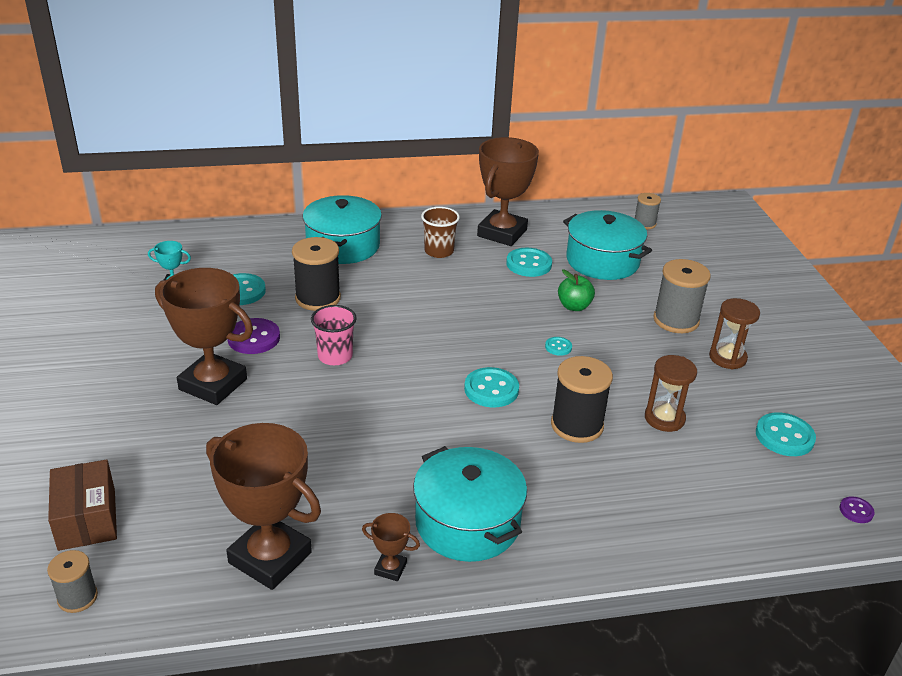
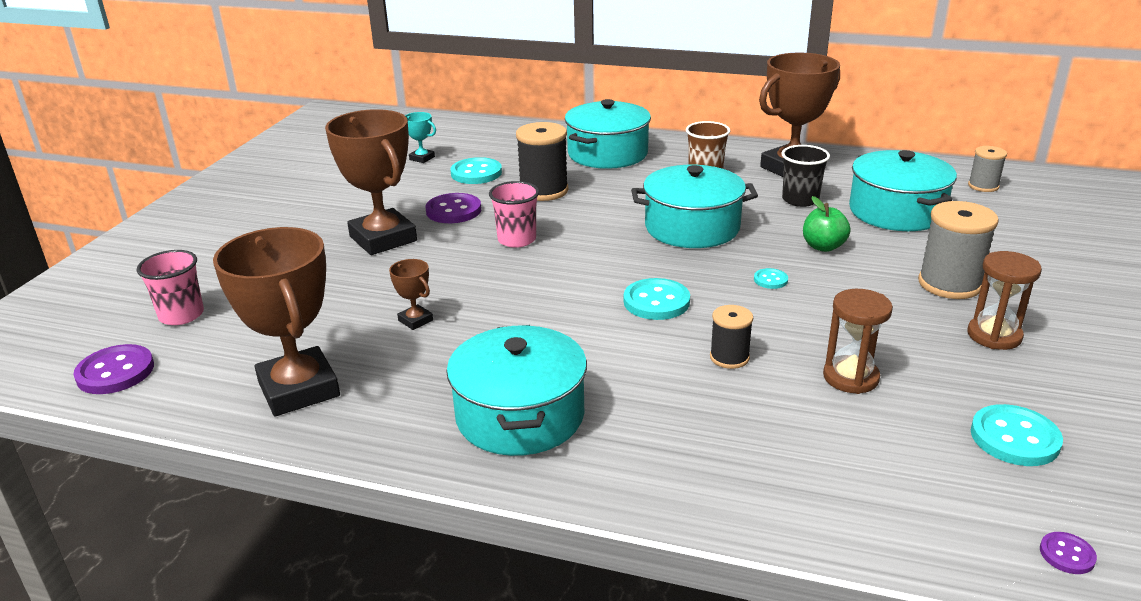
camera: 30 degrees right, 5 degrees down
grey spool [47,550,98,613] -> purple button [74,344,154,394]
brown box [48,459,117,551] -> pink cup [137,250,204,325]
brown trophy [362,513,420,581] -> brown trophy moved to [389,259,433,330]
turquoise button [506,248,552,277] -> black cup [782,145,830,207]
black spool [551,356,613,443] -> black spool [710,305,753,369], size x0.58
none -> turquoise pot [631,165,758,248]

